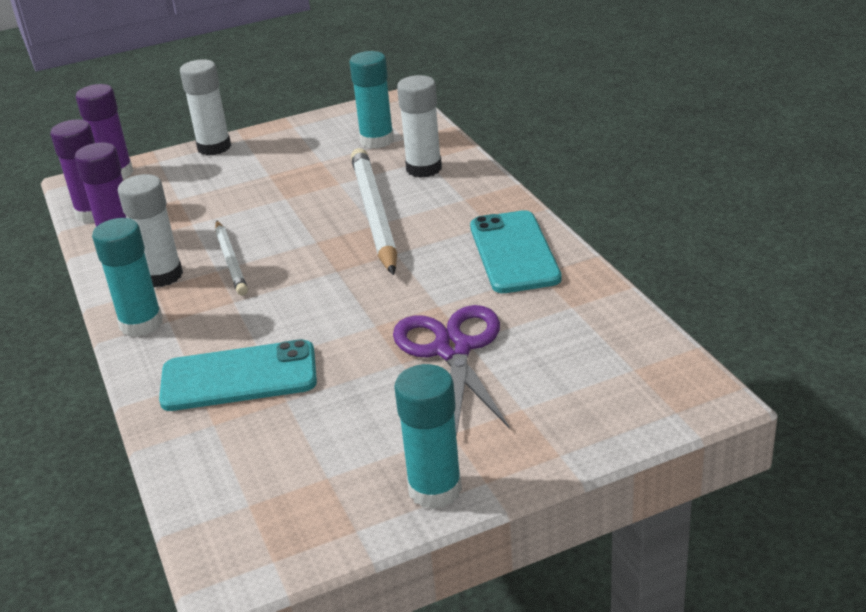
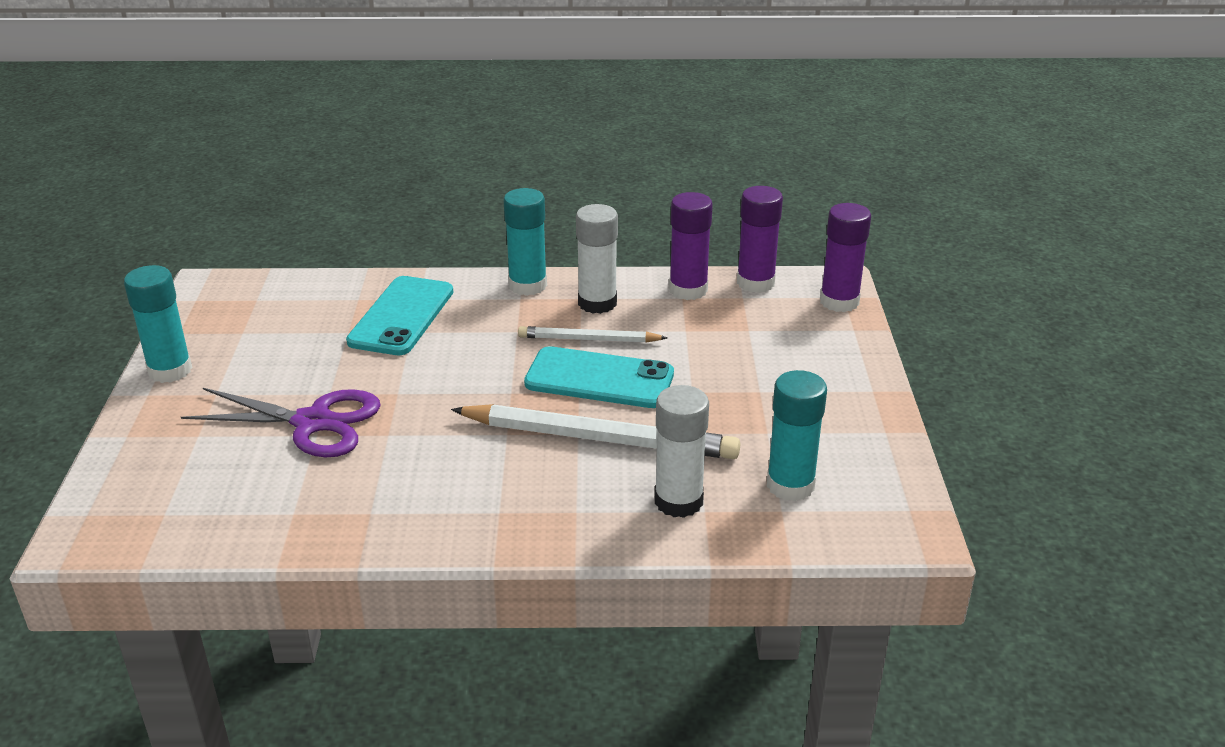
camera: 110 degrees right, 0 degrees up
white glue stick [180,59,231,156] -> none
turquoise phone [470,210,562,293] -> turquoise phone moved to [524,346,674,408]

